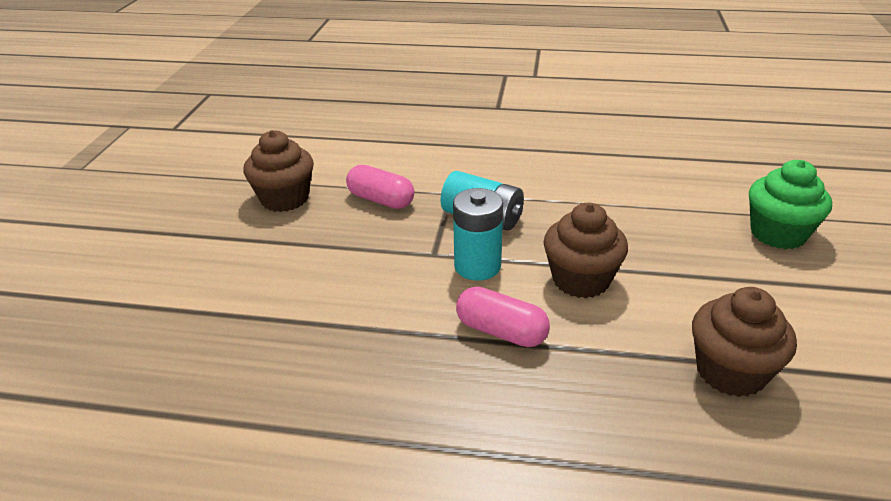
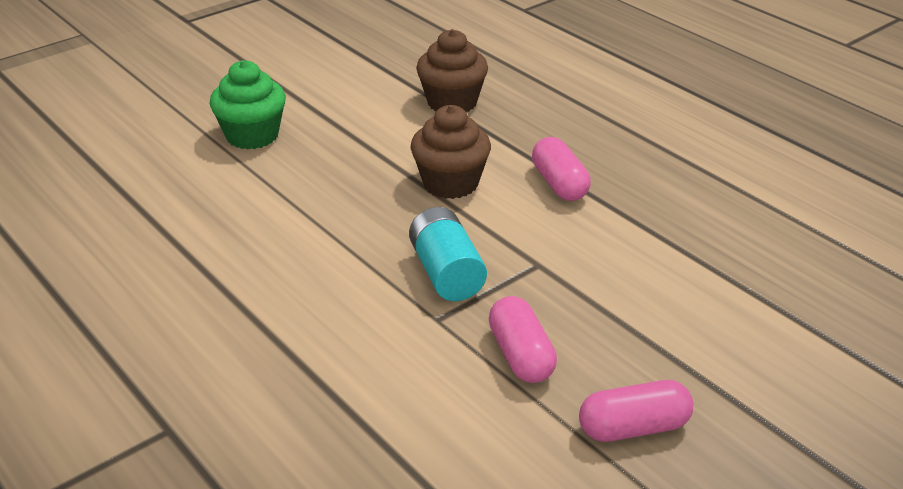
camera: 140 degrees left, 0 degrees up
brown cupcake [243,130,314,212] -> pink capsule [579,380,693,442]
turquoise battery [453,188,503,281] -> none

